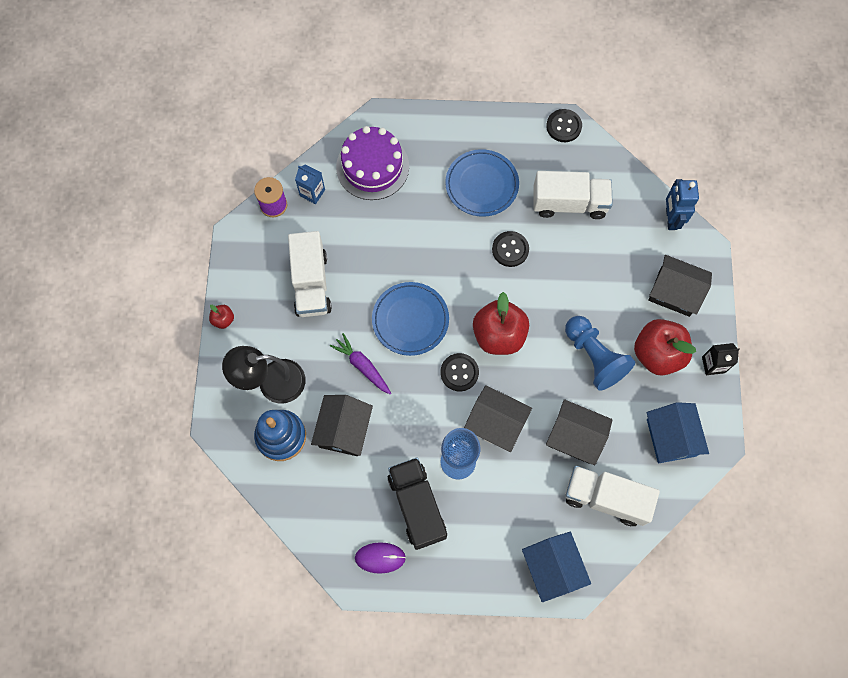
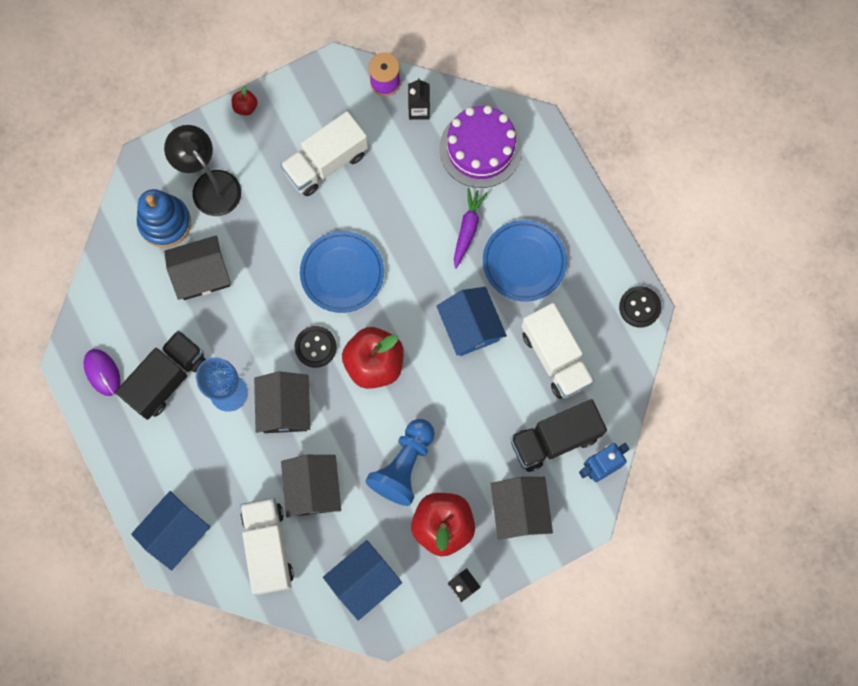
camera: 60 degrees right, 5 degrees up
blue carton [295,164,325,204] -> black carton [408,78,430,120]
purple carrot [330,333,391,395] -> purple carrot moved to [454,188,488,269]
black button [492,231,529,267] -> blue house [436,287,507,356]
none -> black truck [510,399,607,472]

